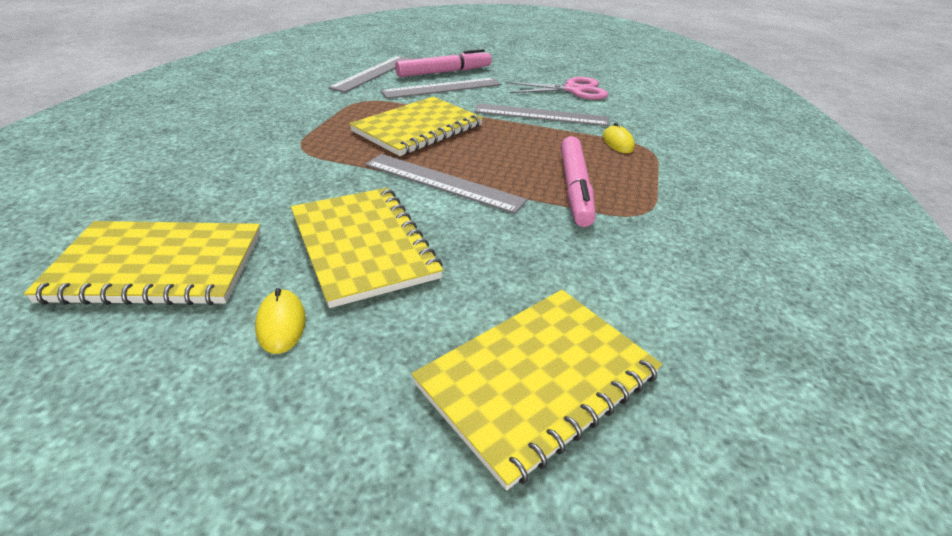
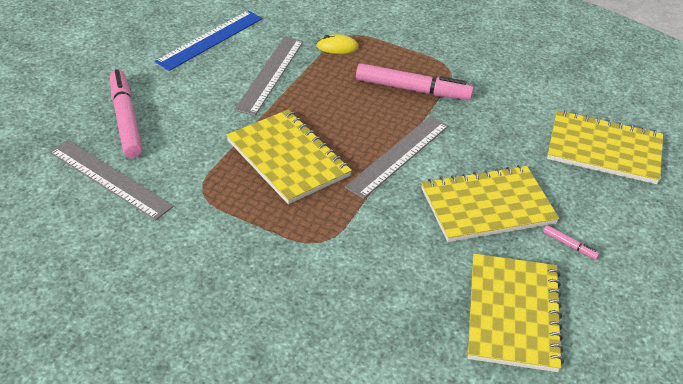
camera: 80 degrees left, 5 degrees up
yellow mouse [255,288,306,354] -> pink marker [543,225,600,260]
grey ruler [380,78,502,99] -> none
yellow notebook [412,290,662,490] -> yellow notebook turned 45 degrees counterclockwise [547,110,663,184]
pink scissors [506,77,608,100] -> blue ruler [155,10,262,71]

